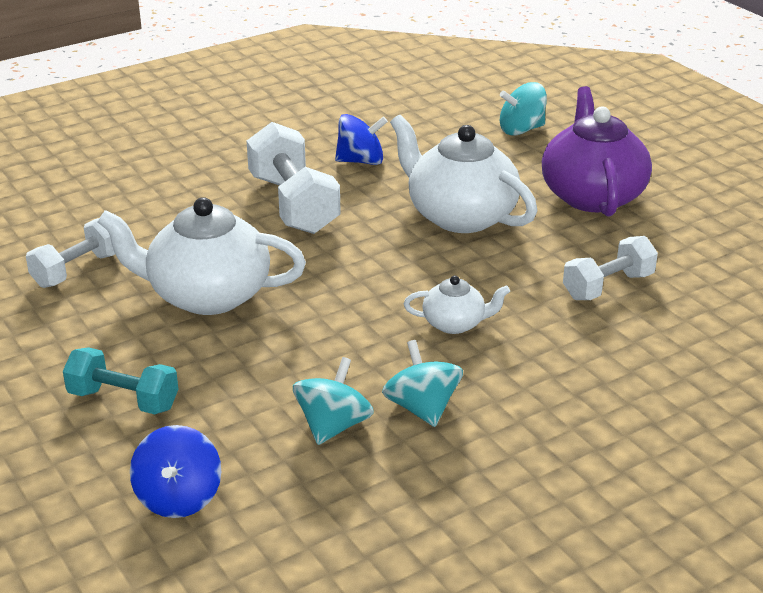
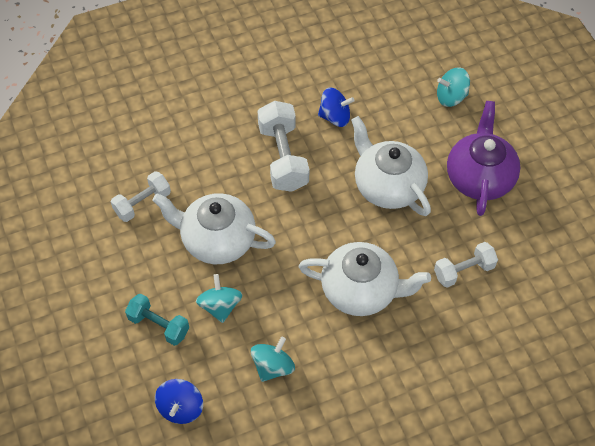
camera: 10 degrees right, 25 degrees up
turquoise spinning top [382,340,463,427] -> turquoise spinning top moved to [196,274,243,323]
white teapot [404,276,510,334] -> white teapot [299,242,431,316], size x2.02

